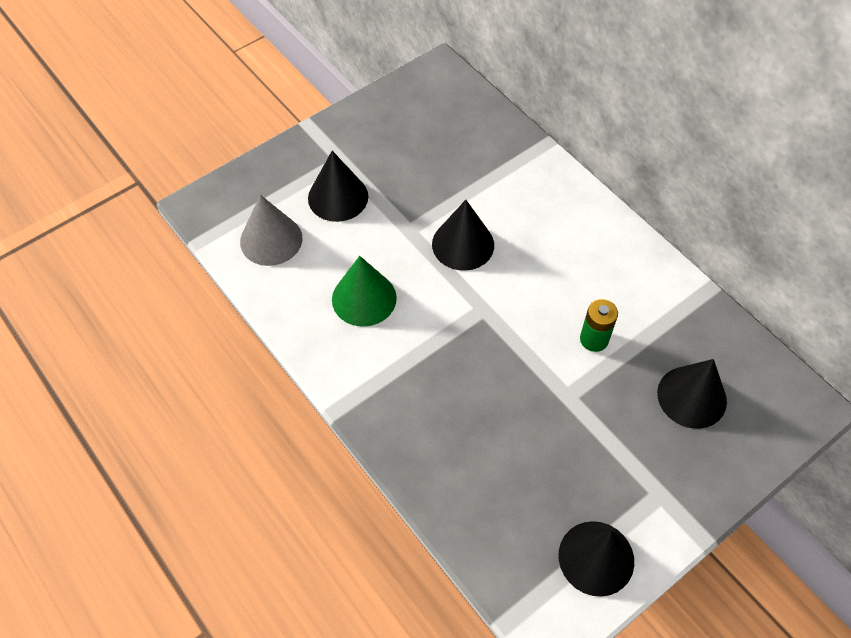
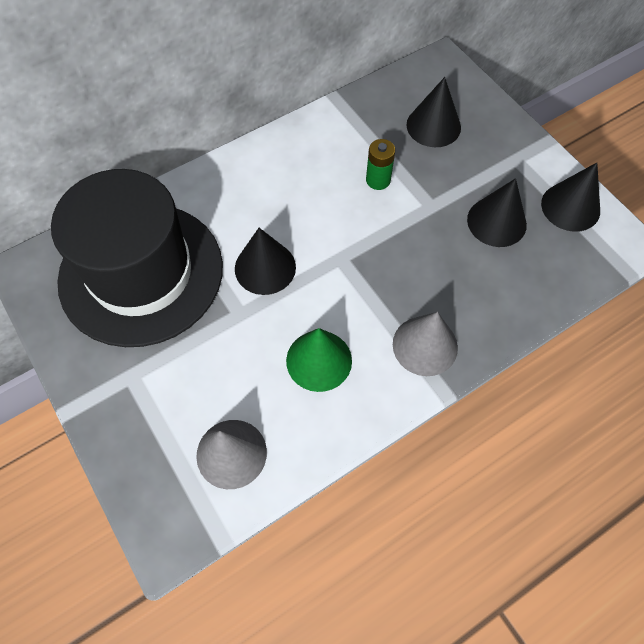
camera: 85 degrees left, 5 degrees up
black cone [308,151,368,222] -> black cone moved to [467,178,527,247]
none -> black hat [51,169,223,347]
none -> grey cone [393,312,458,376]

